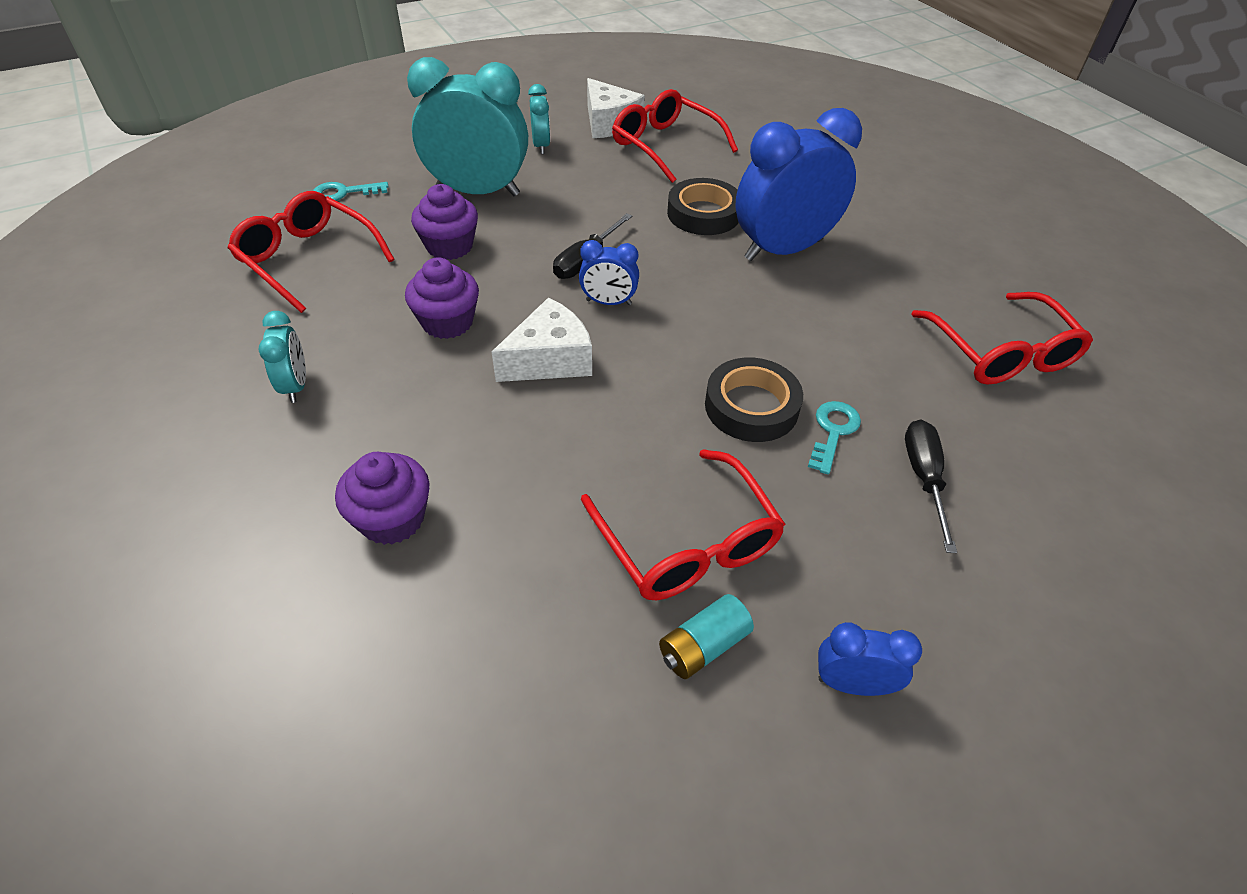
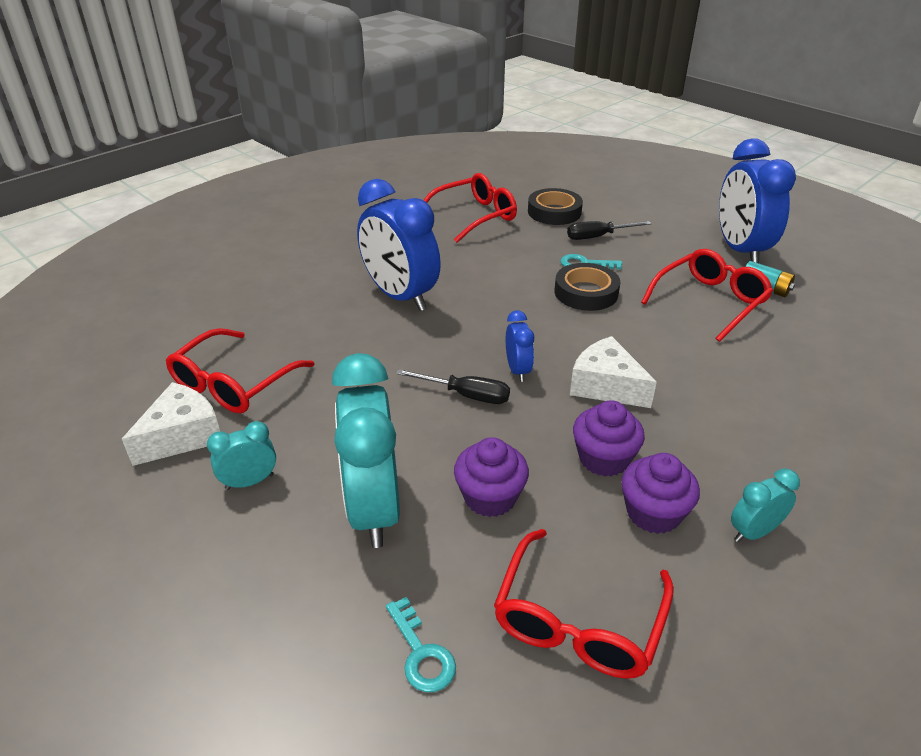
camera: 105 degrees left, 10 degrees down
purple cupcake [335,452,430,545] -> purple cupcake moved to [621,453,700,534]
black tape [667,178,739,235] -> black tape moved to [528,188,583,225]
blue clock [818,622,922,696] -> blue clock [719,139,796,263], size x2.13

